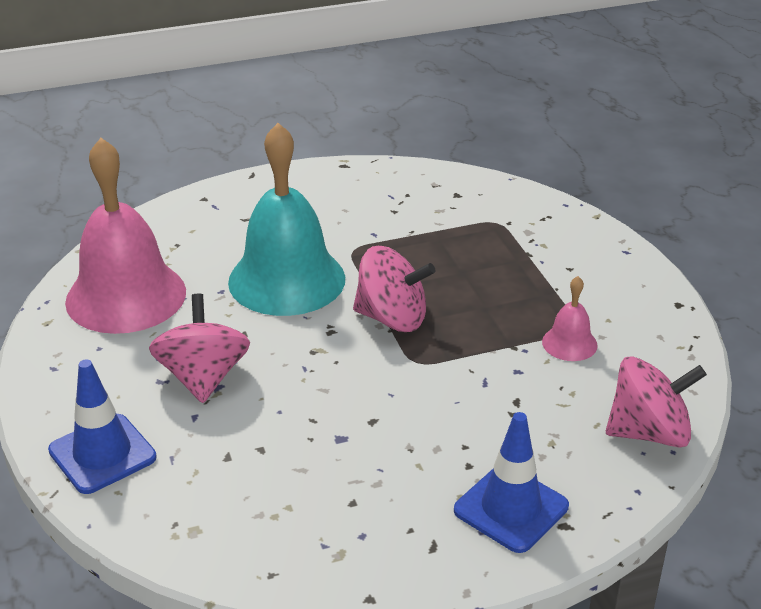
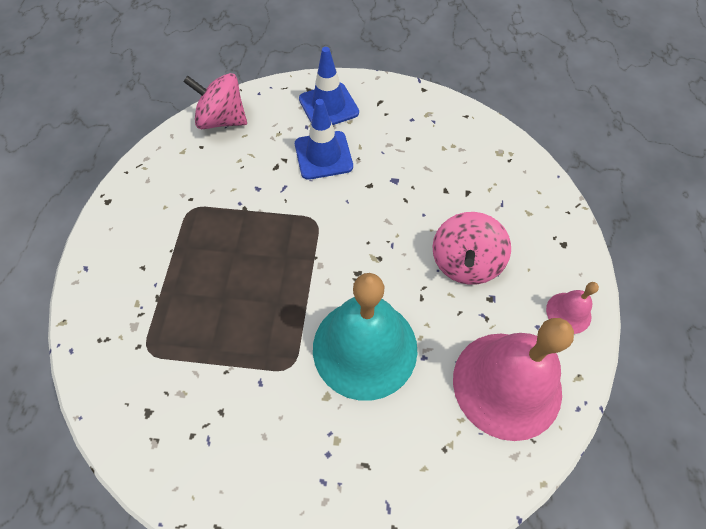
camera: 155 degrees left, 25 degrees up
blue traffic cone [48,359,157,494] -> blue traffic cone moved to [295,99,353,180]
pink spinning top [353,246,436,332] -> none
pink bell [542,276,598,361] -> pink bell moved to [546,282,599,334]

